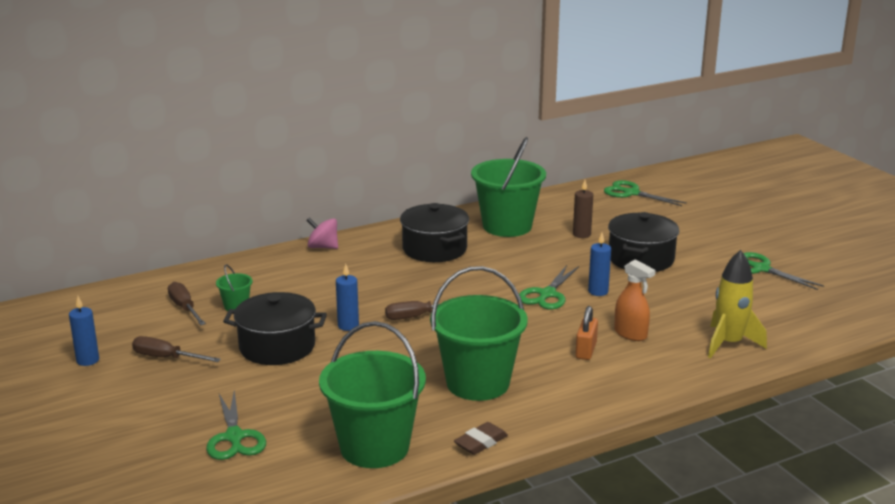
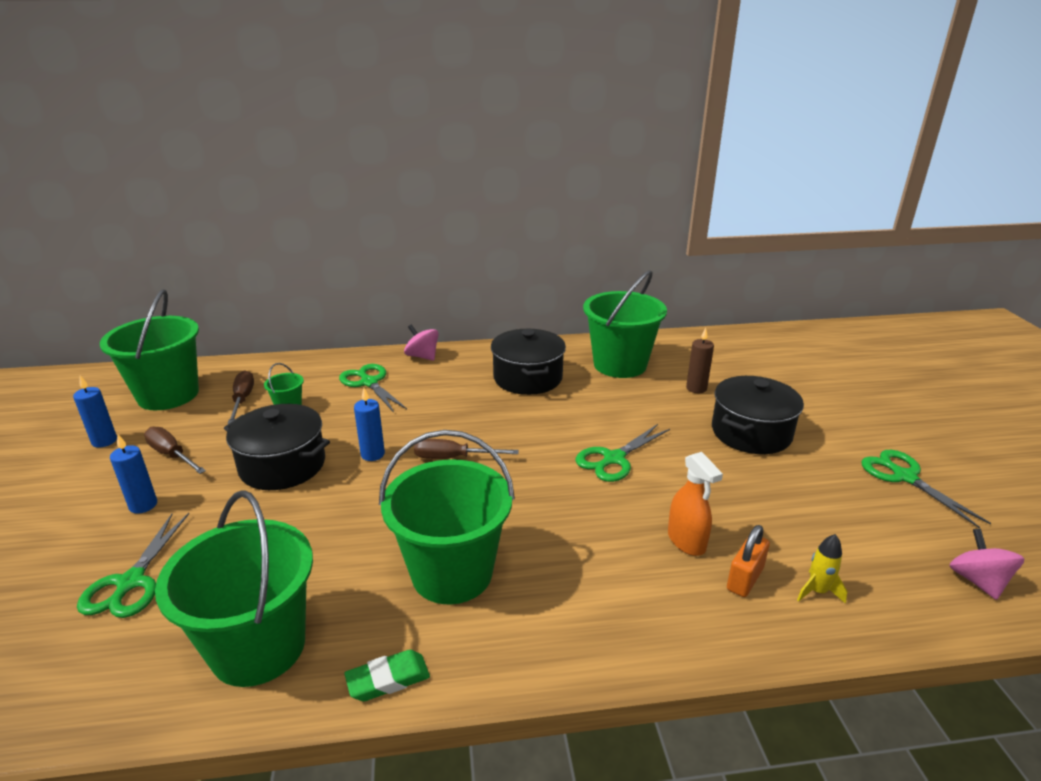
camera: 20 degrees right, 5 degrees up
brown eraser [454,422,508,455] -> green eraser [344,650,430,701]
orange padlock [575,306,598,360] -> orange padlock moved to [727,525,770,597]
blue candle [588,233,611,296] -> blue candle moved to [110,434,157,514]
green scissors [604,180,687,206] -> green scissors moved to [339,364,407,412]
yellow rocket [708,250,767,358] -> yellow rocket [797,534,847,604], size x0.52
none -> green bucket [100,289,199,410]
none -> pink spinning top [949,529,1024,600]

